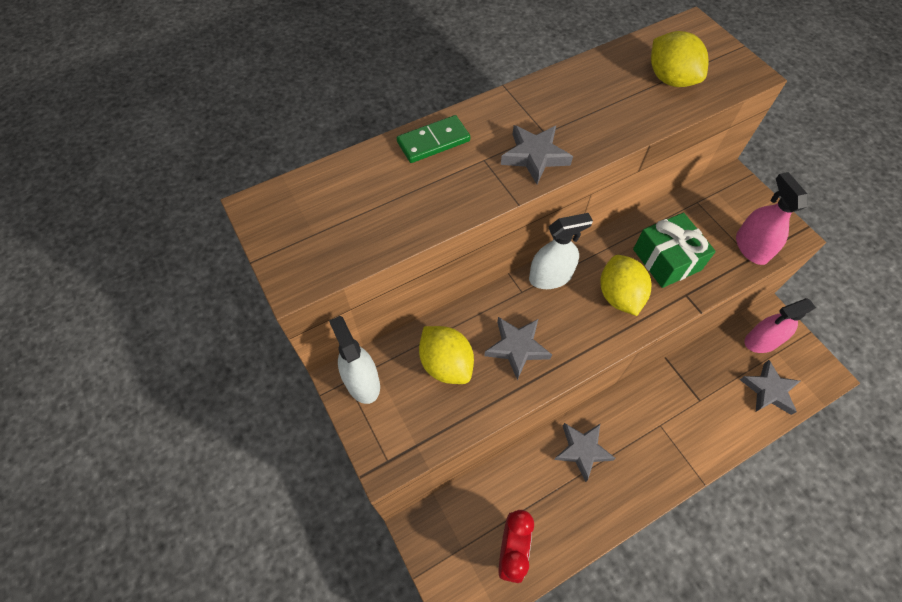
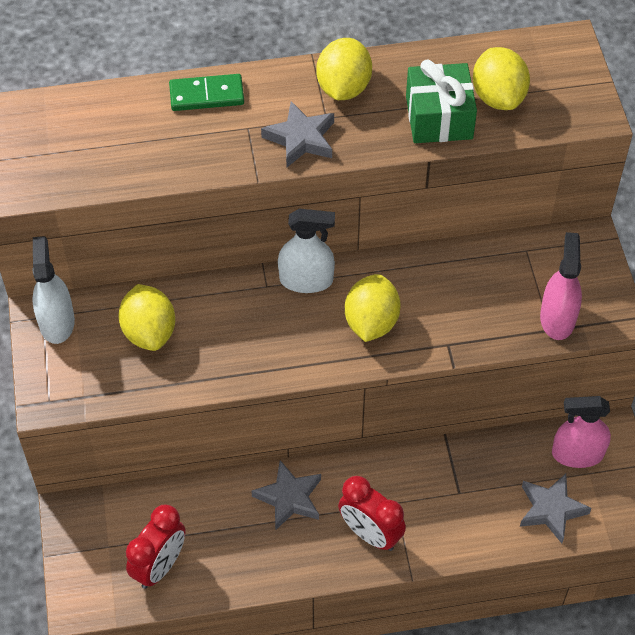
camera: 20 degrees right, 5 degrees down
grey star [484,317,552,380] -> none
green gift [633,213,716,288] -> green gift moved to [406,60,477,143]
none -> yellow lemon [316,38,372,100]
none -> red clock [338,476,406,551]

